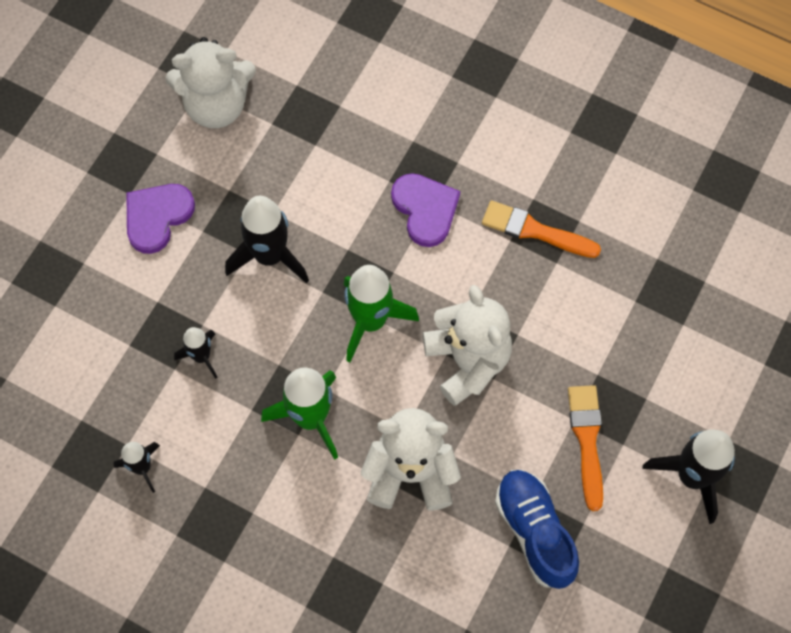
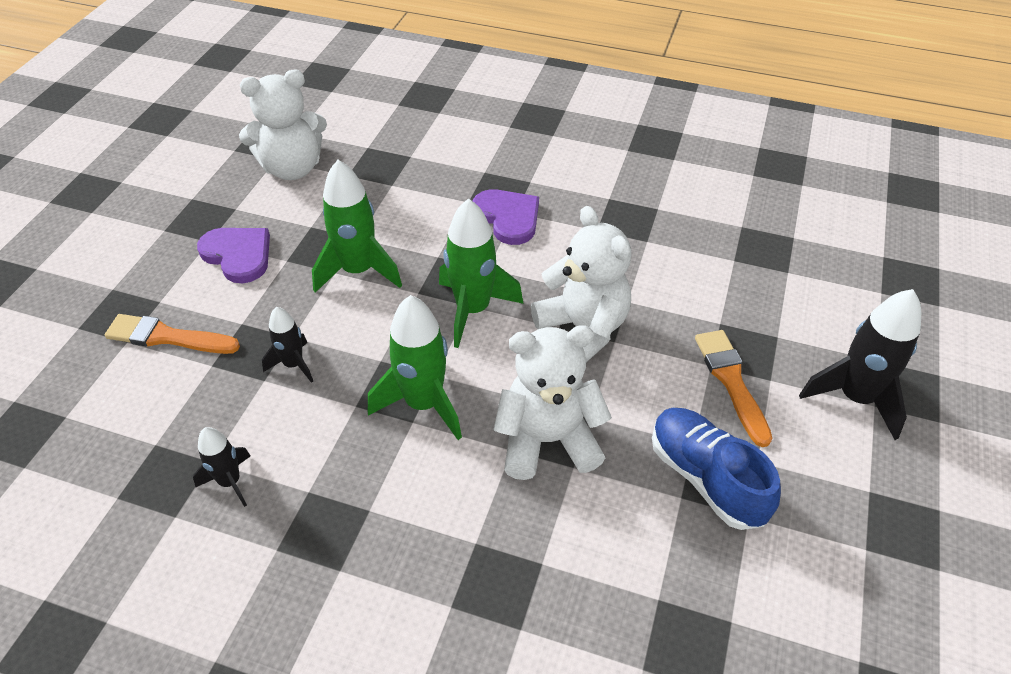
camera: 10 degrees left, 20 degrees down
purple heart [126,184,195,254] -> purple heart turned 105 degrees clockwise [197,228,270,283]
black rocket [225,196,309,284] -> green rocket [312,160,402,293]
orange brush [482,201,601,258] -> orange brush moved to [105,314,240,354]

